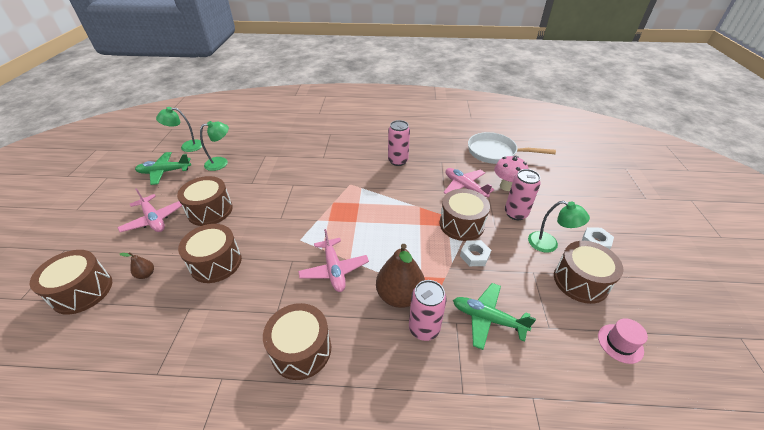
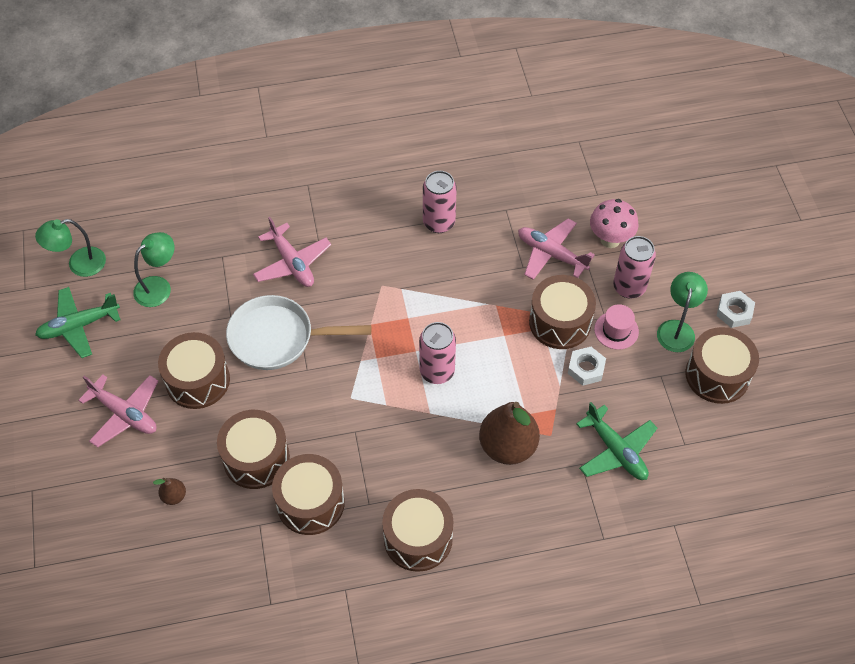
camera: 15 degrees left, 15 degrees up
brown drum [29,250,112,315] -> brown drum moved to [272,454,345,535]
pink plane [298,229,369,292] -> pink plane moved to [253,217,331,287]
pink can [409,280,447,341] -> pink can moved to [419,322,456,384]
green plane [453,283,536,350] -> green plane turned 135 degrees counterclockwise [576,402,657,480]
white pan [468,132,556,164] -> white pan moved to [226,295,371,370]
green lamp [528,201,590,253] -> green lamp turned 90 degrees counterclockwise [657,272,708,352]
pink hat [598,318,648,364] -> pink hat moved to [594,304,639,350]

